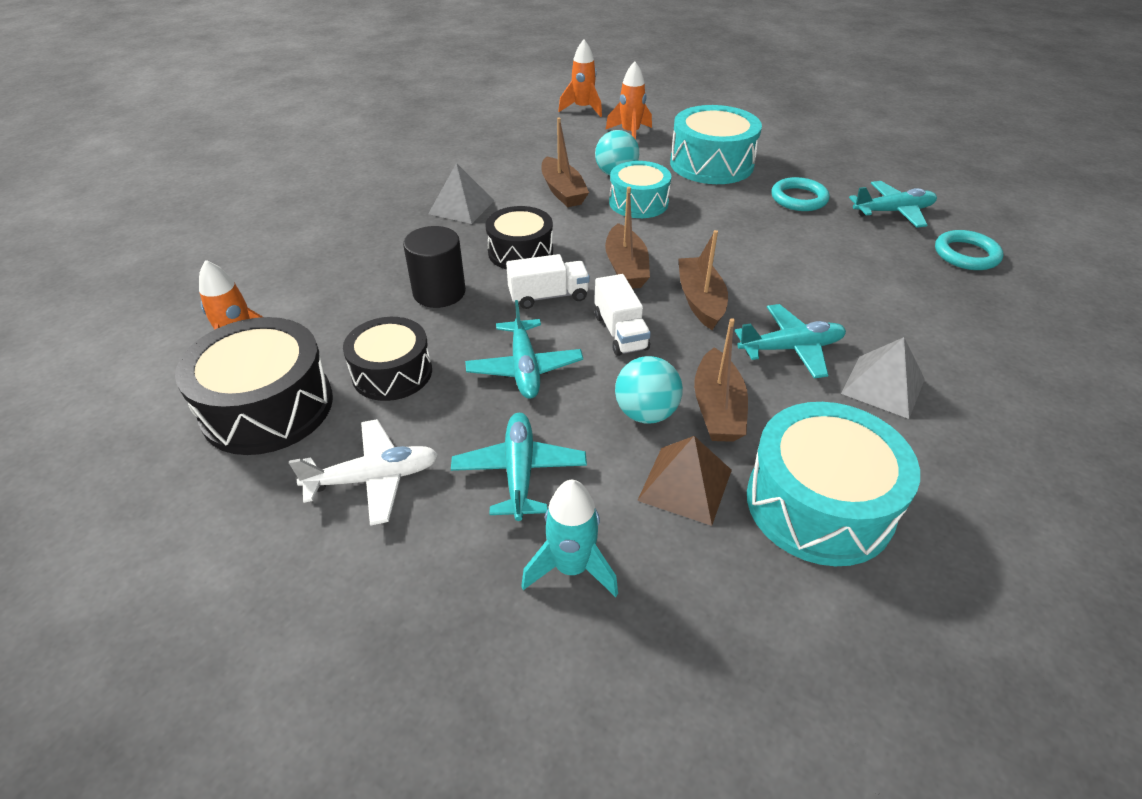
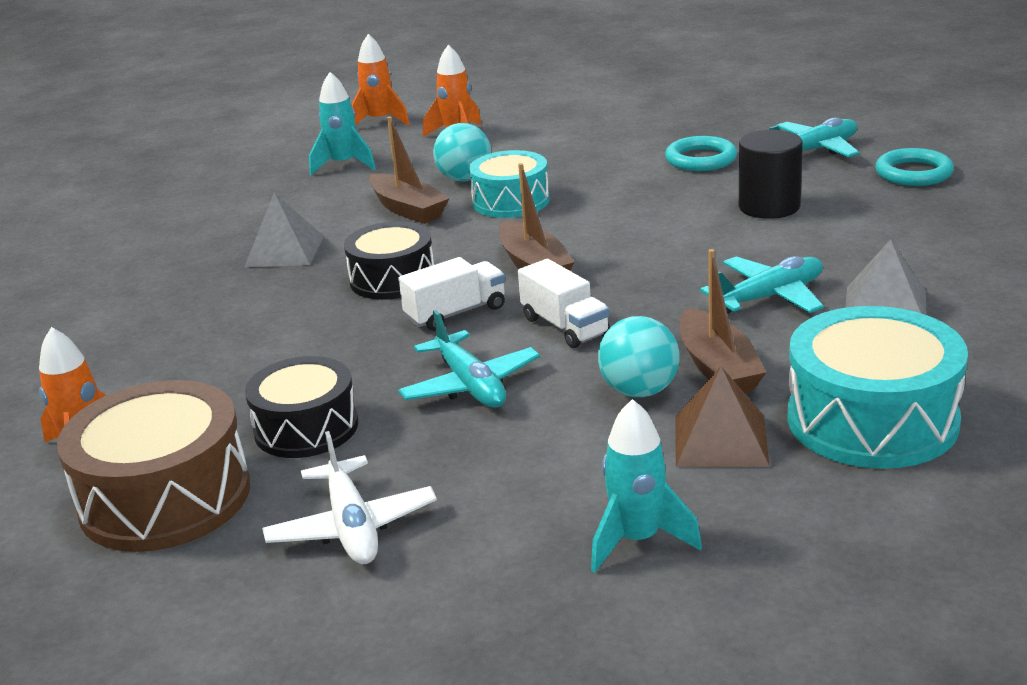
camera: 15 degrees left, 15 degrees down
black drum [175,317,333,455] -> brown drum [57,380,250,552]
white plane [289,419,438,526] -> white plane turned 105 degrees clockwise [262,431,437,564]
black cylinder [403,226,466,308] -> black cylinder moved to [739,130,803,219]
turquoise plane [451,413,587,521] -> none
turquoise drum [670,105,762,184] -> none
brown boat [678,230,728,330] -> none
none -> turquoise rocket [309,72,376,175]

